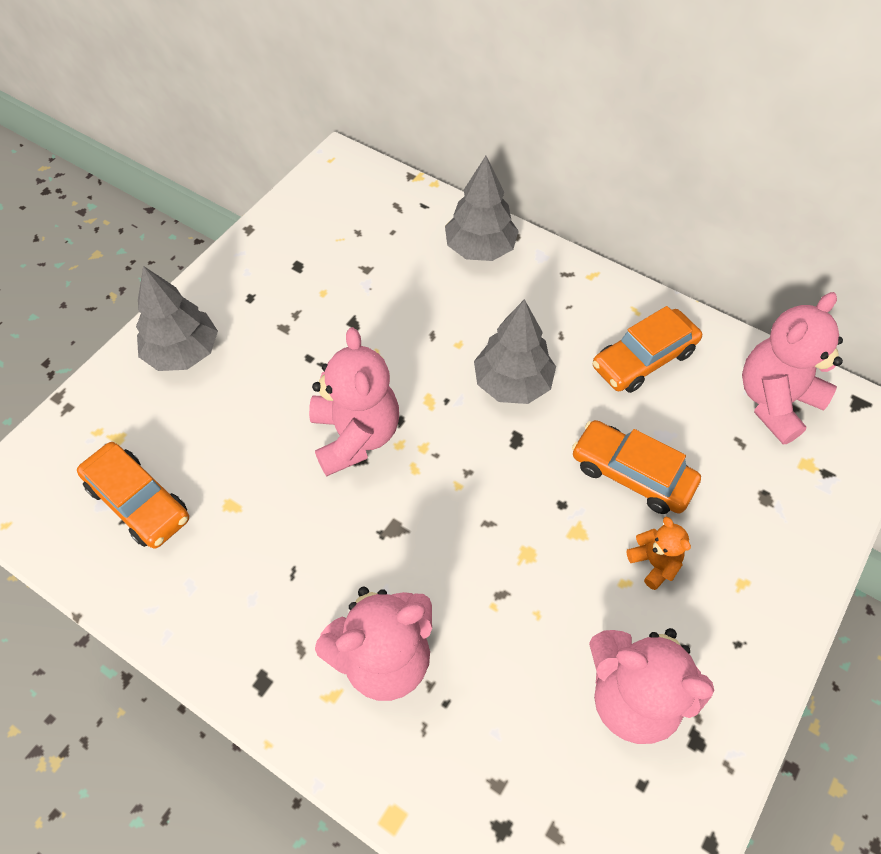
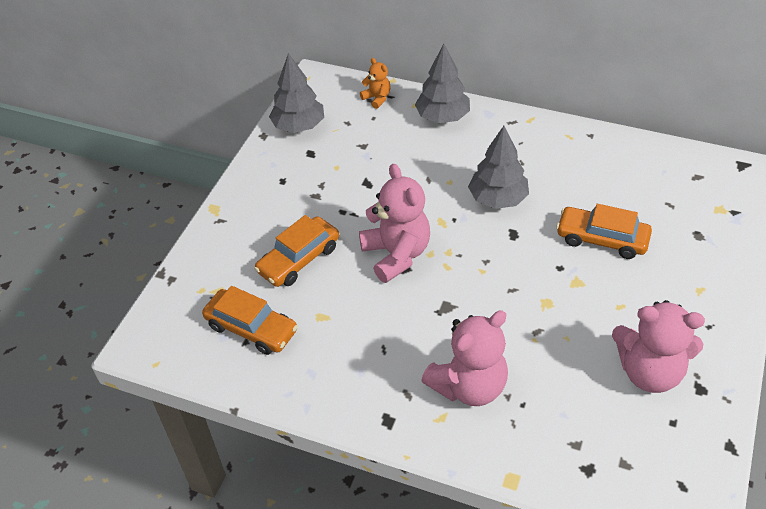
camera: 10 degrees left, 10 degrees down
grey tree [136,266,218,371] -> grey tree moved to [269,53,324,133]
orange car [593,306,702,393] -> orange car moved to [254,215,339,287]
orange teddy bear [627,517,691,590] -> orange teddy bear moved to [360,58,390,109]
pink teddy bear [742,292,843,445] -> none

